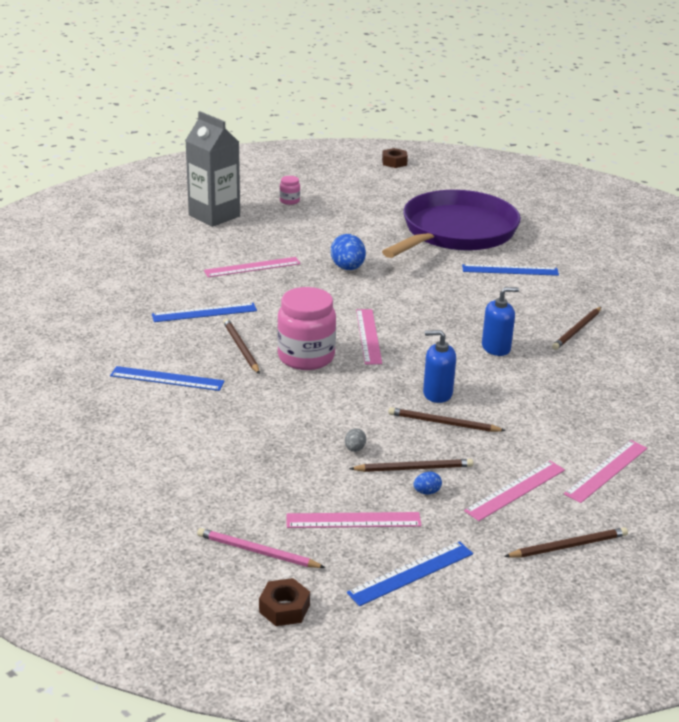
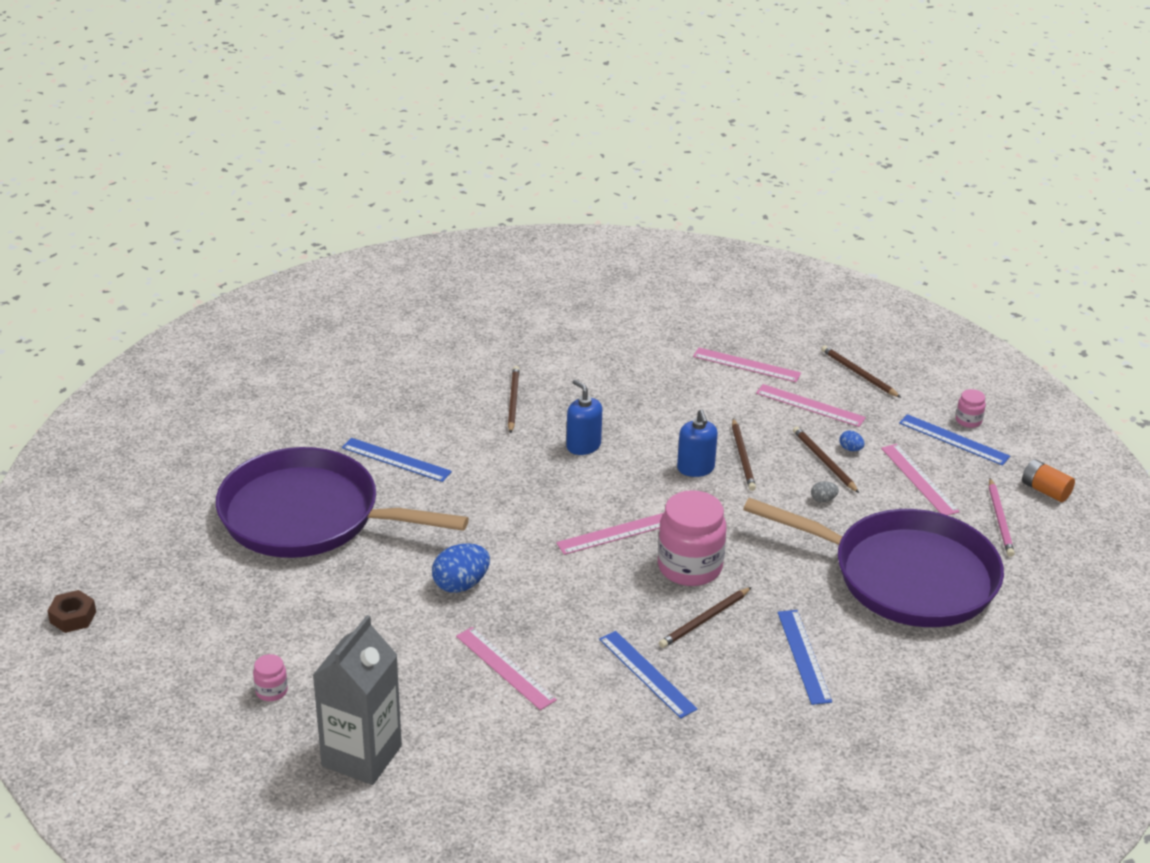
camera: 110 degrees left, 5 degrees up
brown nut [259,578,310,626] -> orange battery [1022,459,1075,502]
blue ruler [462,264,559,276] -> blue ruler turned 45 degrees counterclockwise [342,438,452,482]
brown pencil [552,307,602,350] -> brown pencil turned 105 degrees counterclockwise [508,366,520,434]
none -> purple pan [743,498,1004,627]
none -> pink jar [956,389,986,428]

